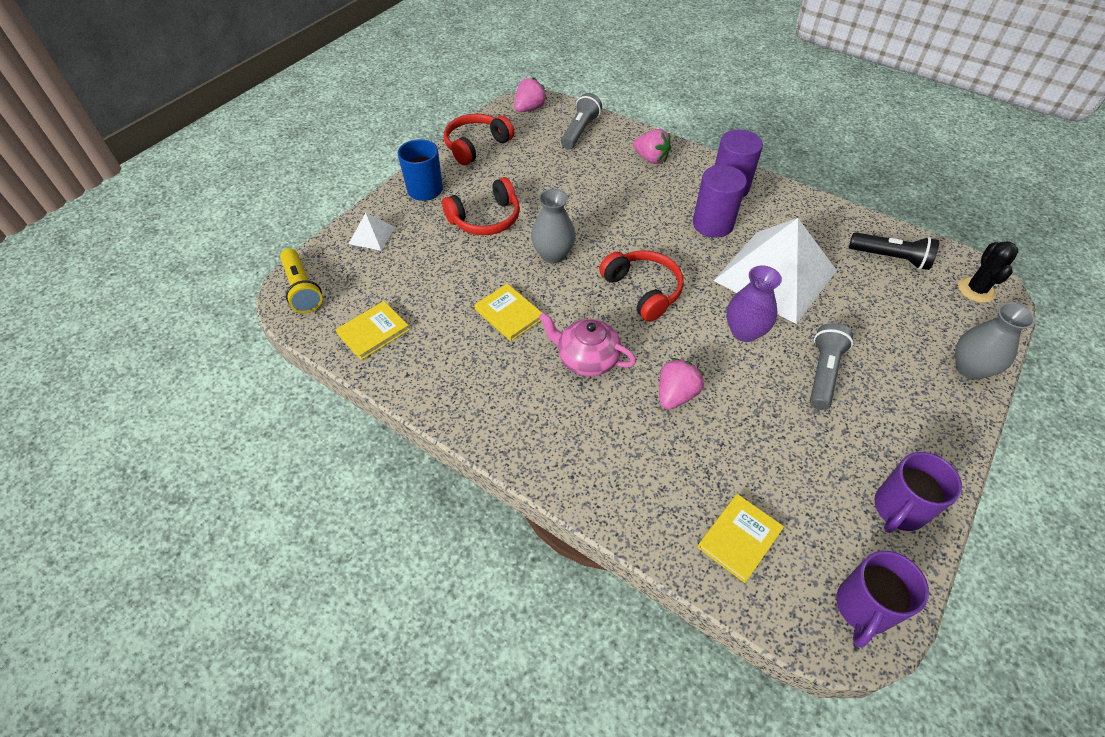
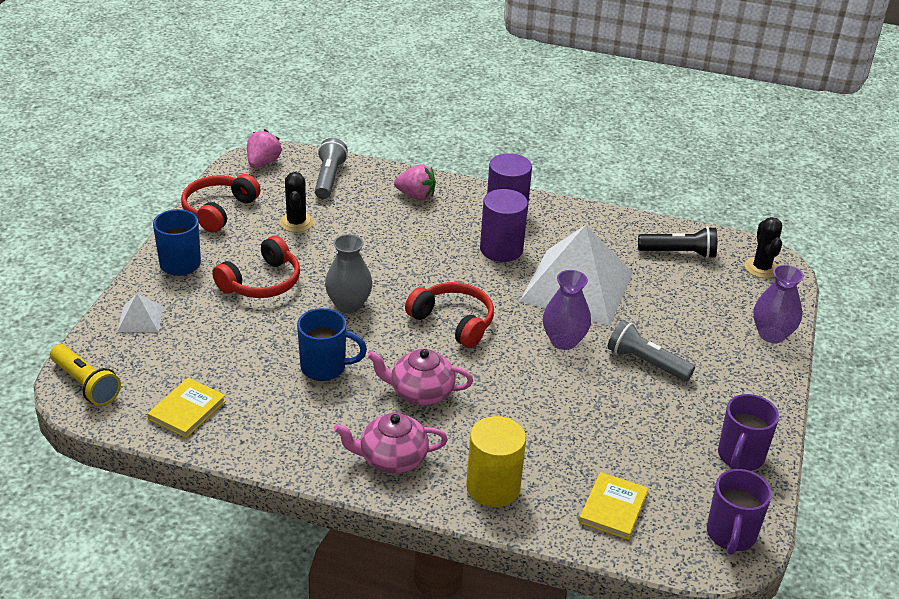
camera: 20 degrees left, 15 degrees down
yellow book [474,284,542,341] -> blue mug [297,308,367,381]
pink strawberry [659,358,705,410] -> none
grey flashlight [810,323,853,410] -> grey flashlight turned 60 degrees counterclockwise [608,320,695,381]
grey vase [955,303,1035,380] -> purple vase [753,265,804,343]
none -> black cactus [280,172,314,232]
none -> pink teapot [334,413,448,474]
none -> yellow cylinder [466,416,526,507]

